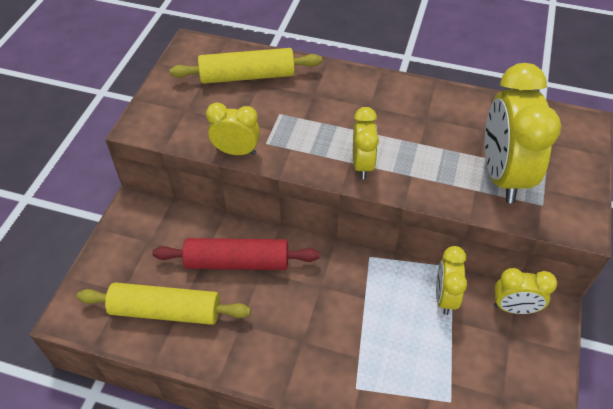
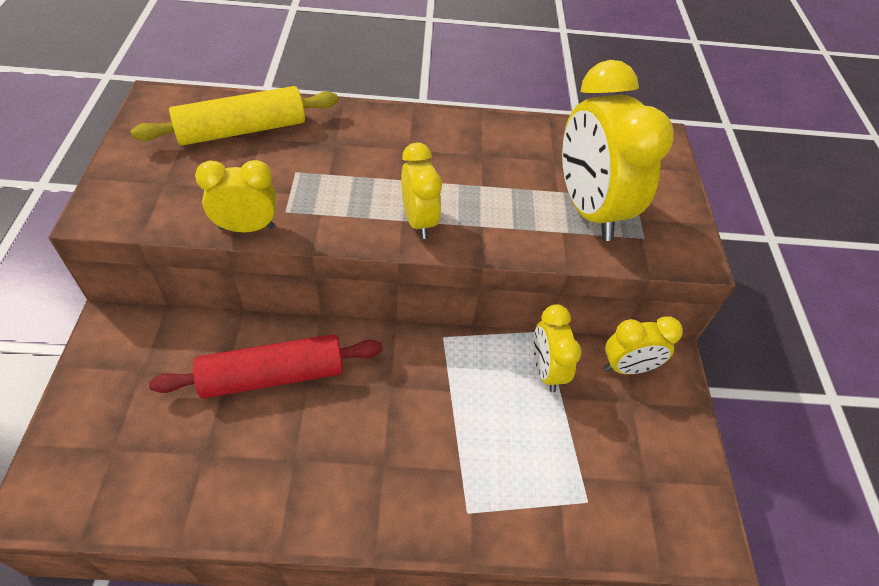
camera: 20 degrees left, 0 degrees up
yellow rolling pin [77,283,251,325] -> none

